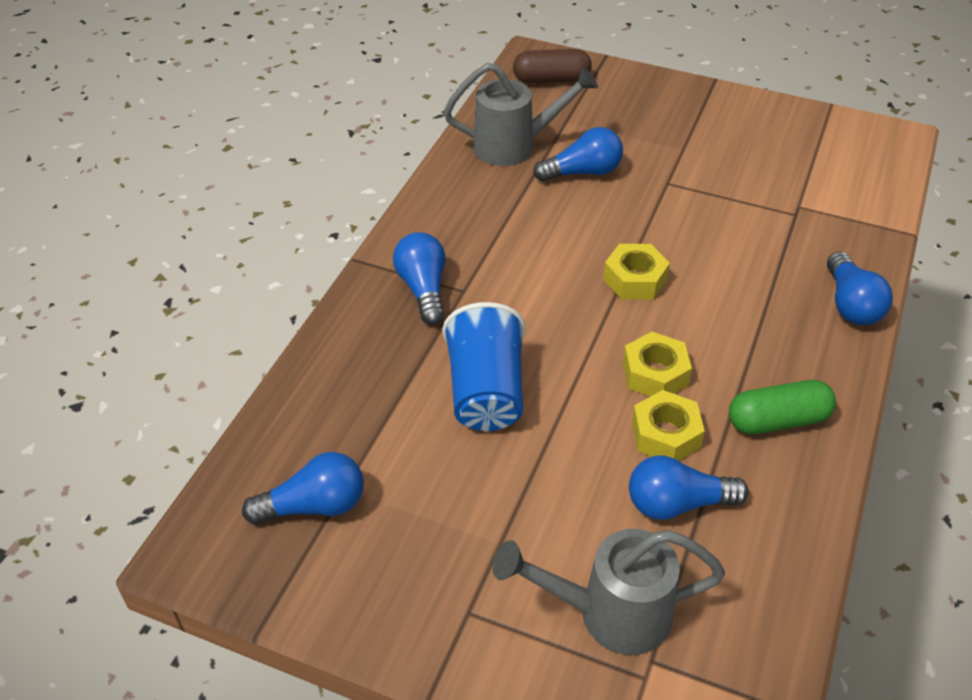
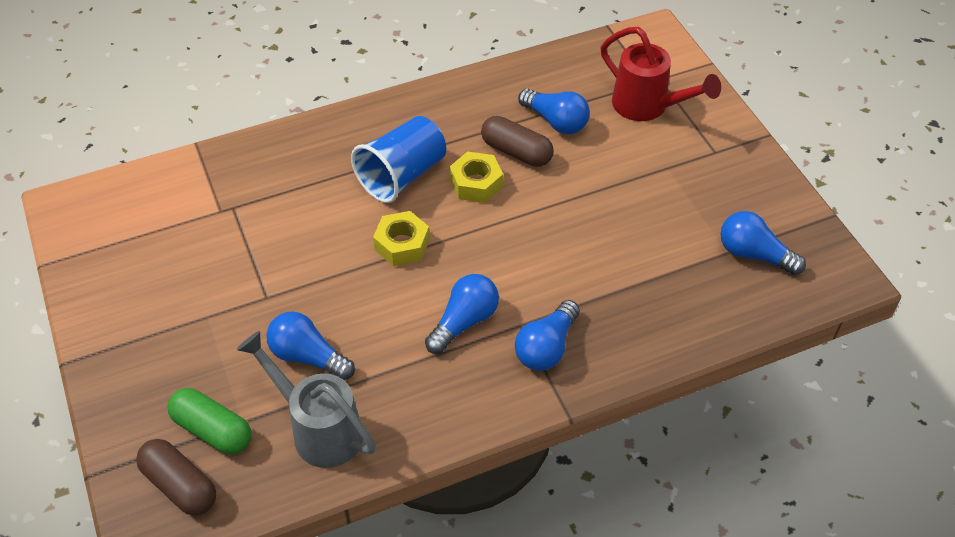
camera: 135 degrees left, 5 degrees up
blue cup [442,302,526,431] -> blue cup moved to [351,116,446,203]
grey watering can [492,529,725,655] -> red watering can [601,27,721,121]
yellow nut [632,390,705,461] -> brown capsule [481,116,554,167]
green capsule [729,380,836,434] -> green capsule moved to [168,388,252,454]
blue light bulb [827,252,893,325] -> blue light bulb moved to [425,274,499,354]

